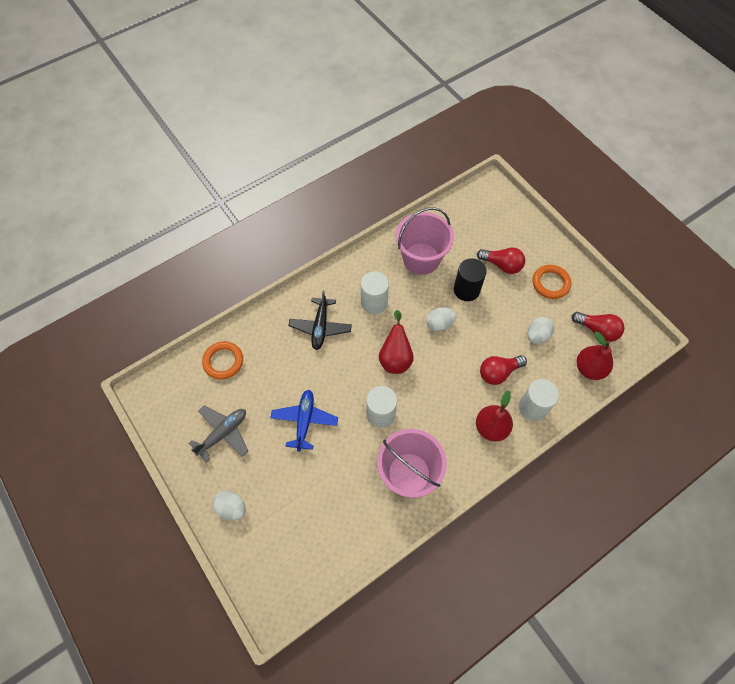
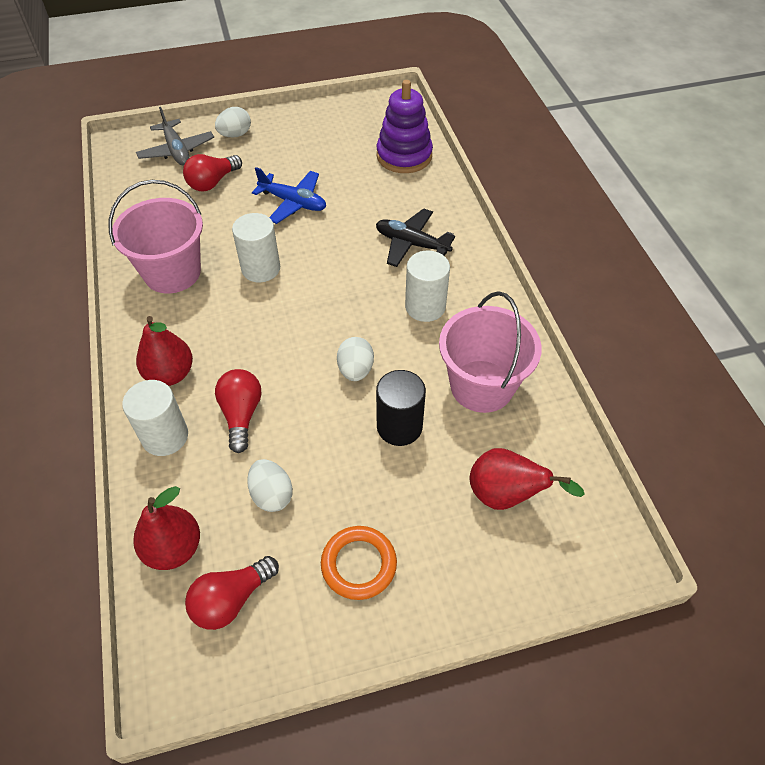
camera: 110 degrees right, 10 degrees down
grey plane [189,405,248,462] -> grey plane moved to [136,107,214,166]
orange ring [202,341,243,380] -> purple stacking toy [376,80,433,173]
red pear [379,310,414,374] -> red pear moved to [470,448,585,510]
red light bulb [477,247,525,274] -> red light bulb moved to [183,154,242,191]

